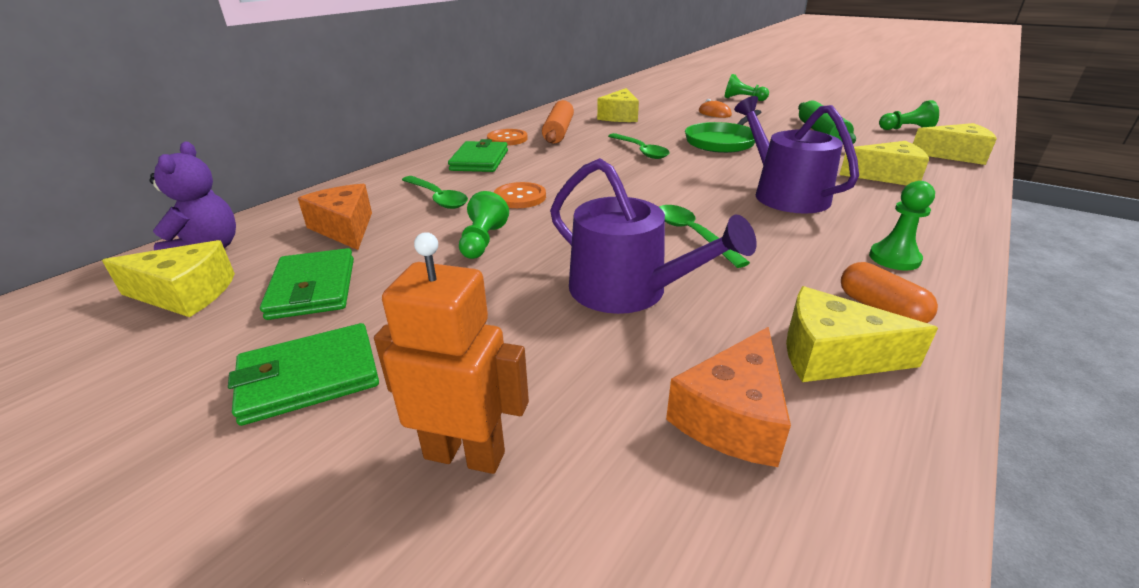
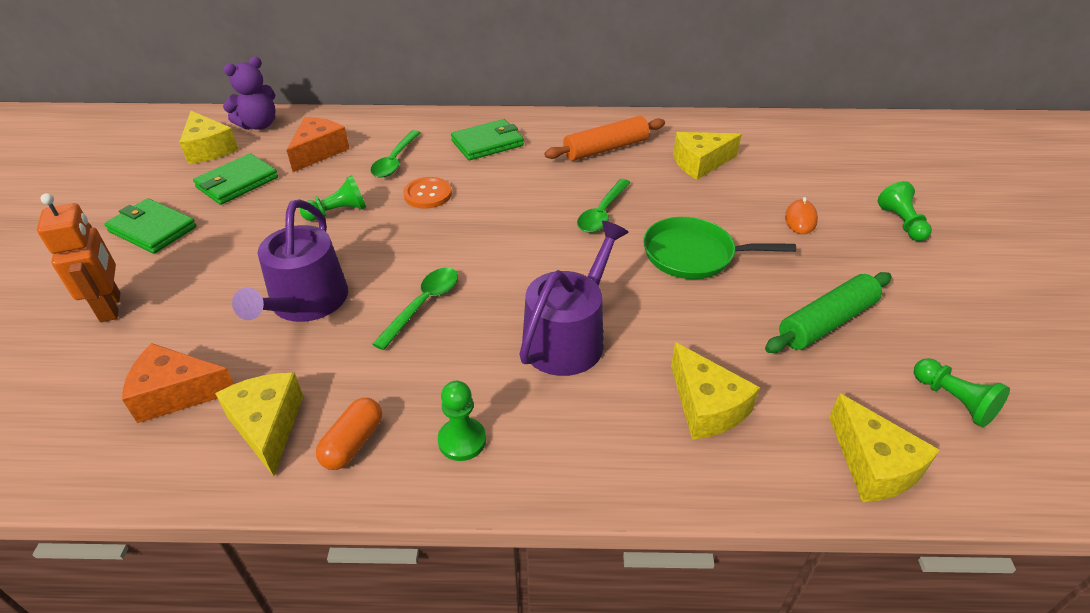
camera: 55 degrees right, 10 degrees up
orange button [487,129,528,146] -> none

